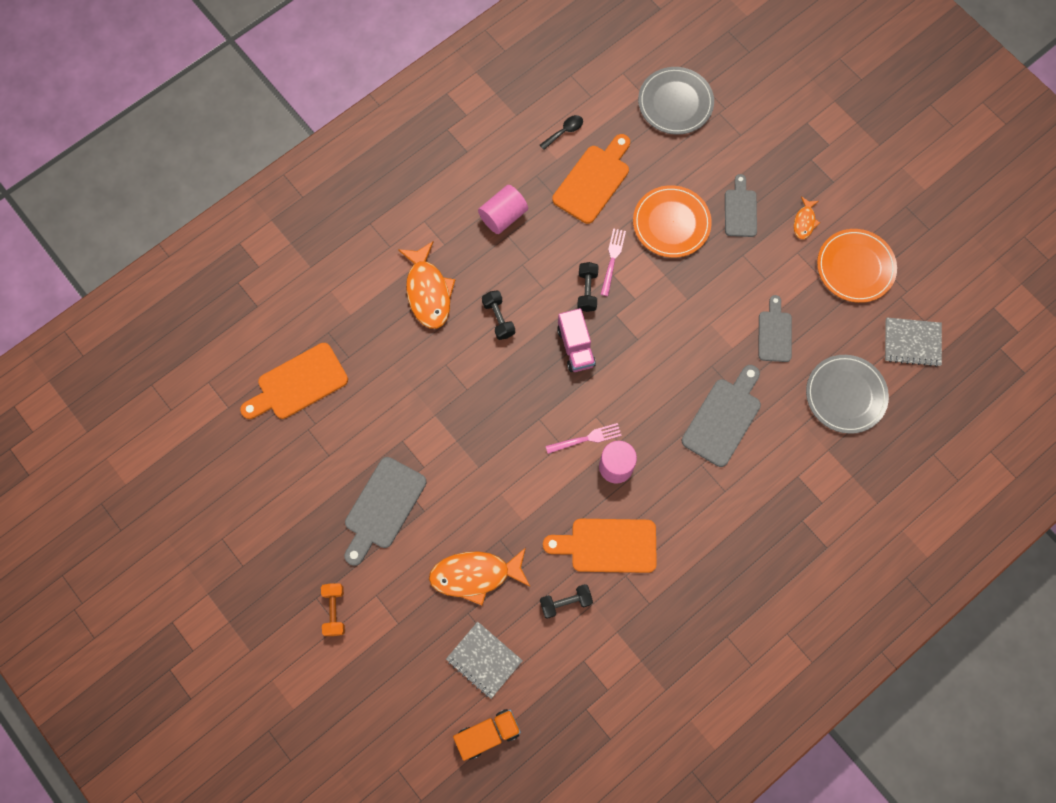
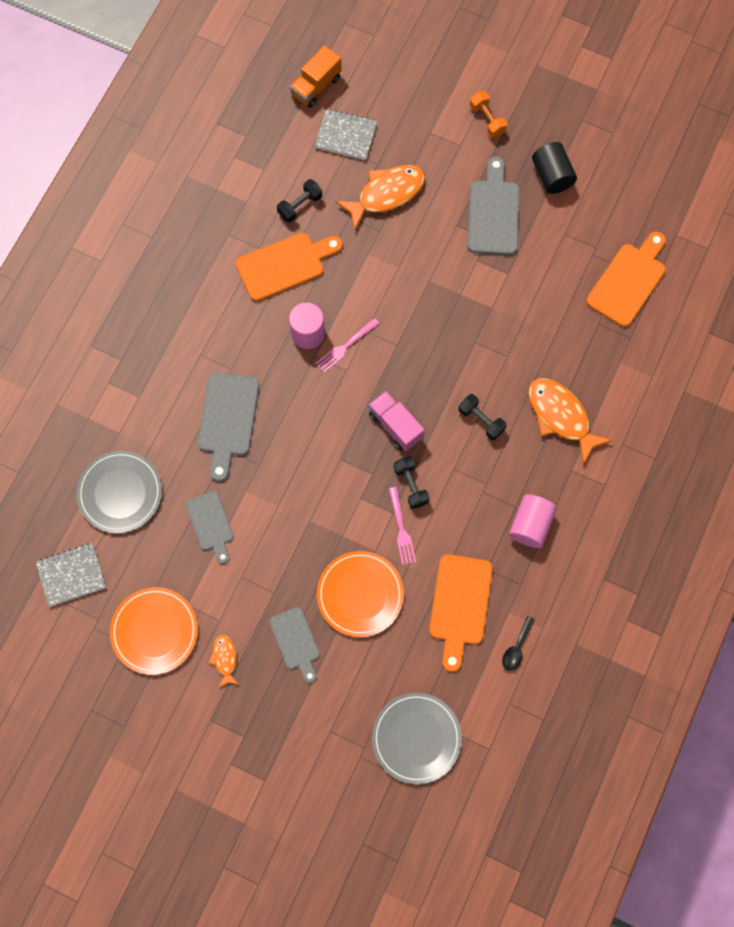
camera: 155 degrees right, 0 degrees up
none -> black cylinder [532,142,577,194]

